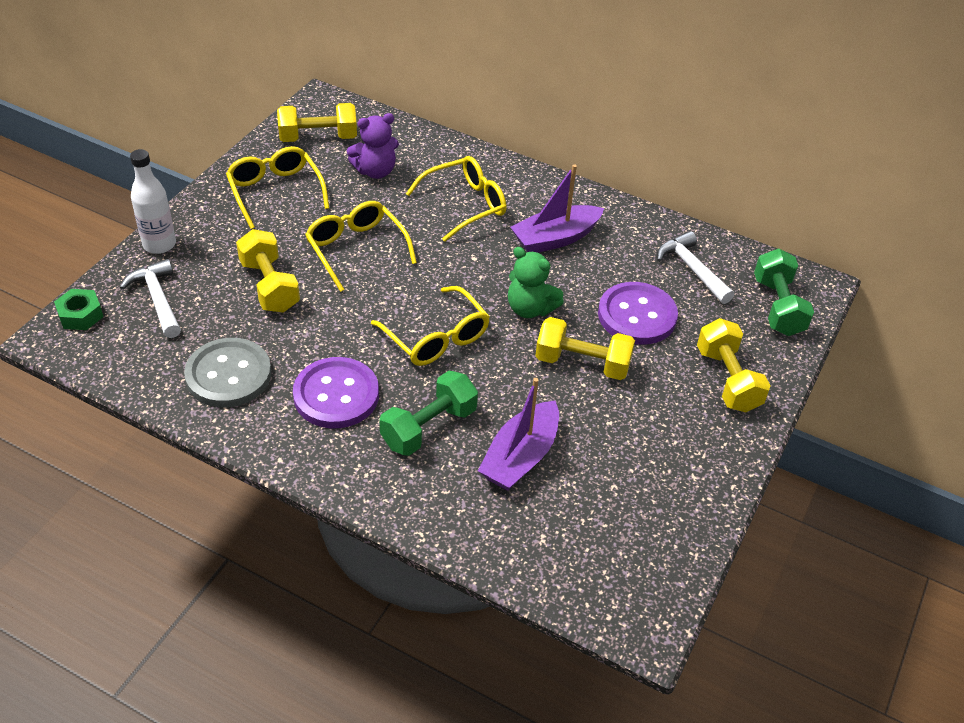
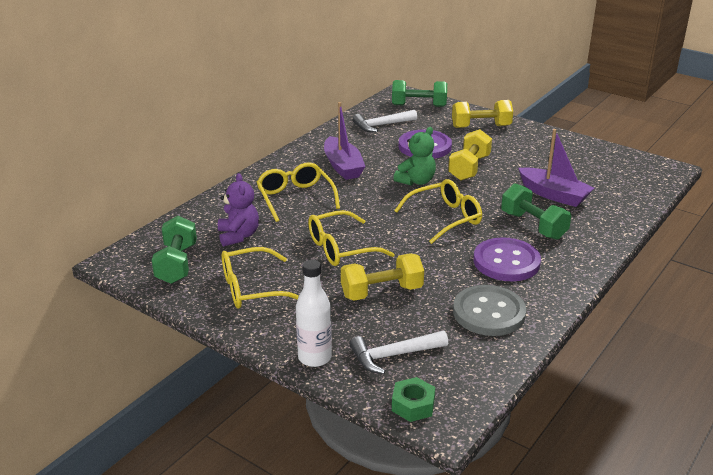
camera: 80 degrees left, 15 degrees down
yellow dumbbell [277,103,357,142] -> green dumbbell [151,216,197,284]

